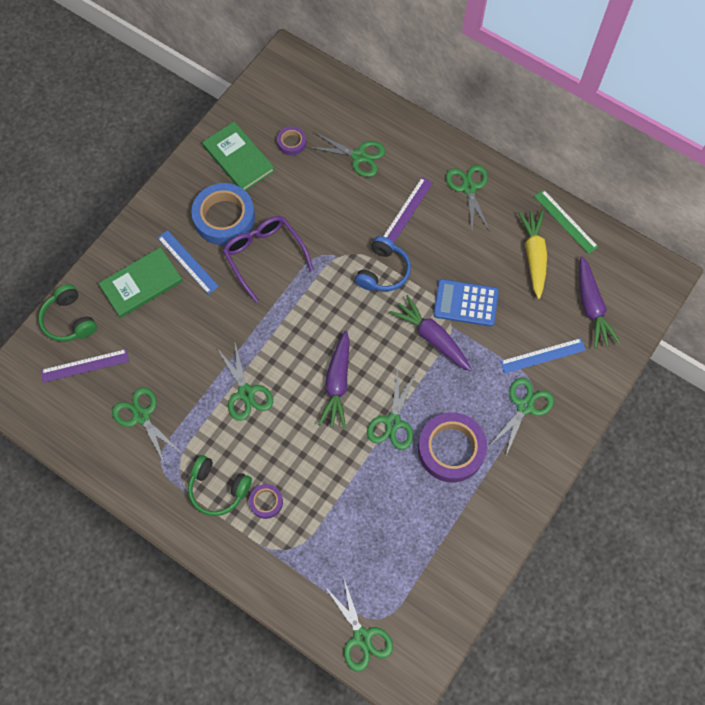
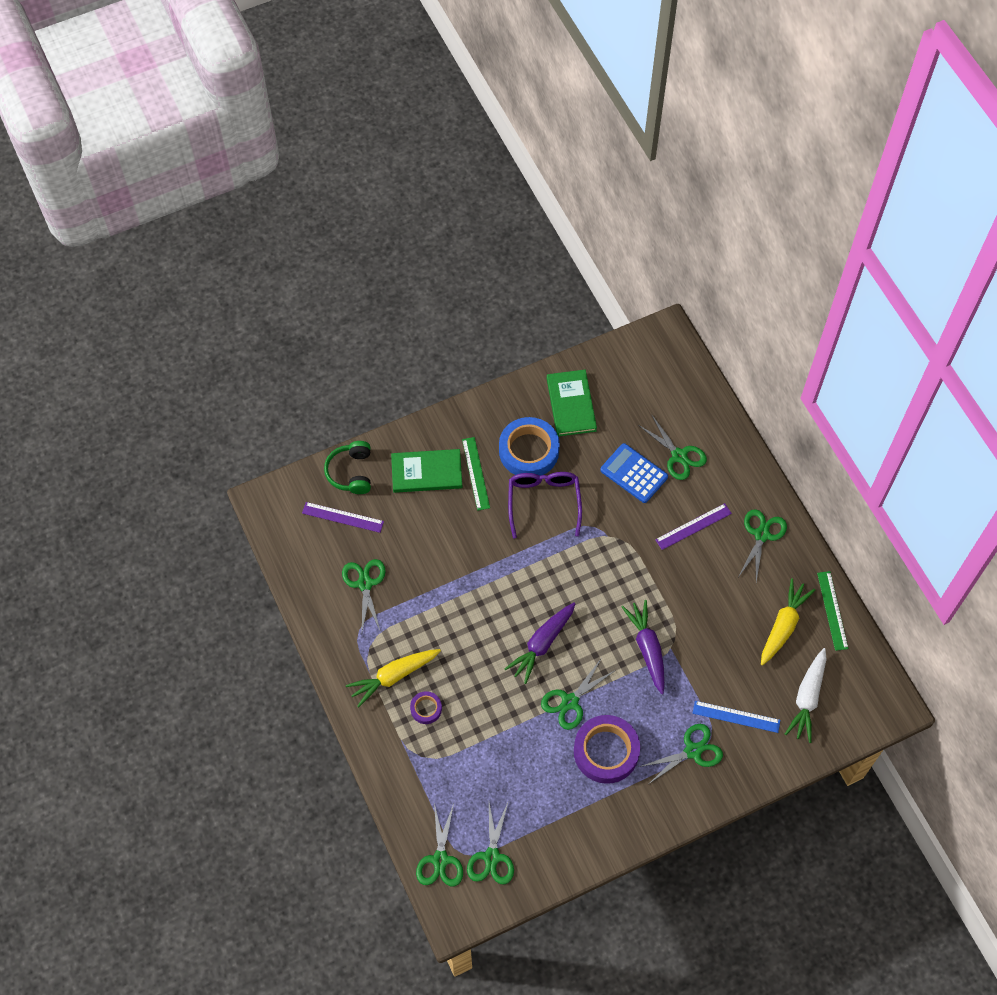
camera: 30 degrees right, 5 degrees down
blue ruler [158,230,219,295] -> green ruler [462,437,490,511]
green headphones [188,455,252,516] -> yellow carrot [346,649,441,708]
green scissors [217,343,273,421] -> green scissors moved to [467,803,514,884]
purple tape [277,126,306,155] -> none
blue headphones [355,236,411,291] -> none
blue calculator [433,279,499,326] -> blue calculator moved to [600,443,668,503]
purple carrot [579,256,621,349] -> white carrot [785,648,827,743]

